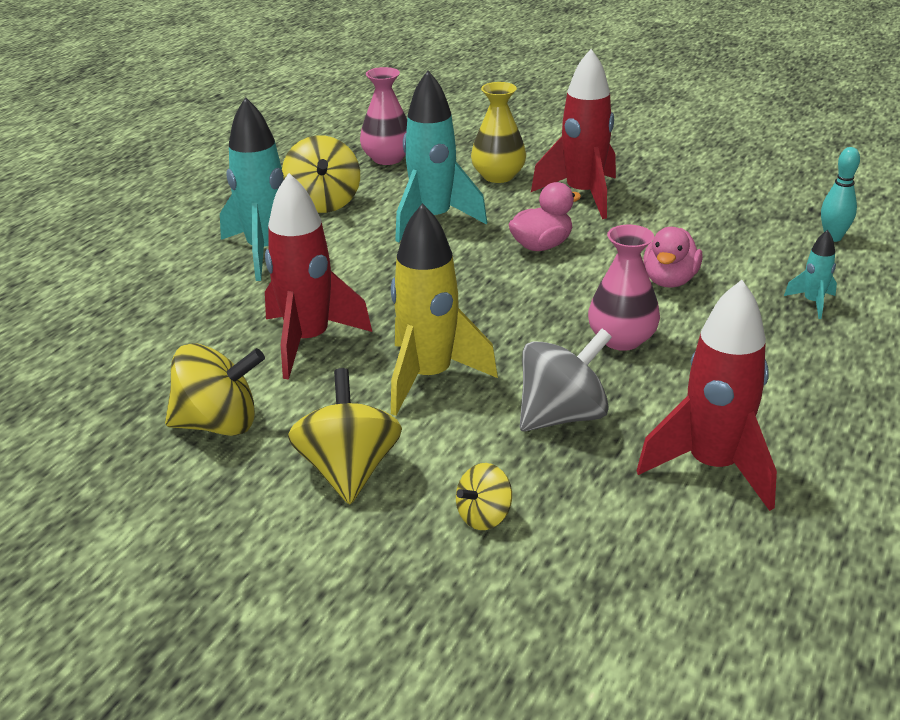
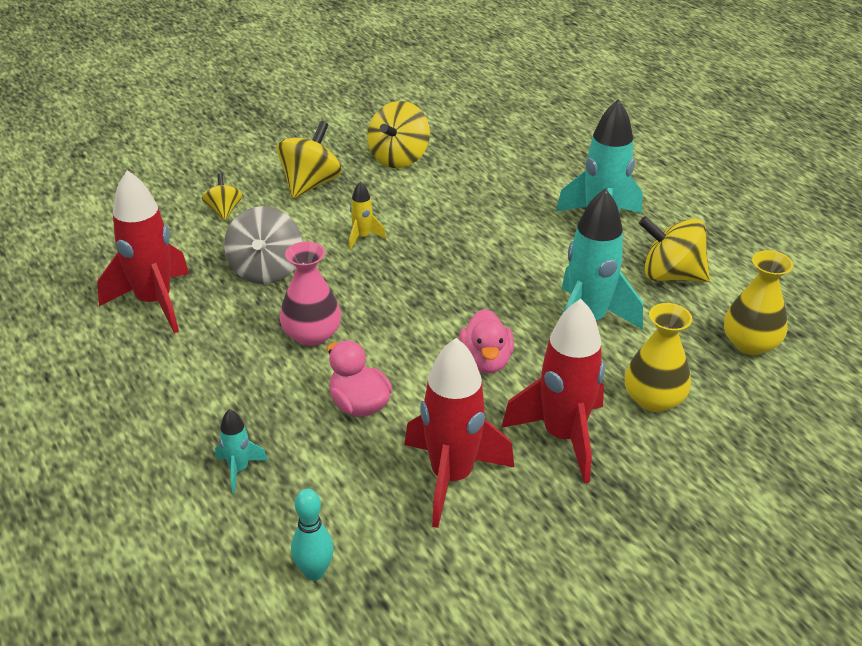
camera: 120 degrees right, 5 degrees up
red rocket [265,173,372,379] -> red rocket moved to [404,338,514,528]
yellow spinning top [288,368,402,504] -> yellow spinning top turned 90 degrees counterclockwise [277,121,342,199]
pink vase [360,67,407,165] -> yellow vase [724,250,793,355]
yellow rocket [391,203,498,416] -> yellow rocket [349,181,386,250], size x0.47

